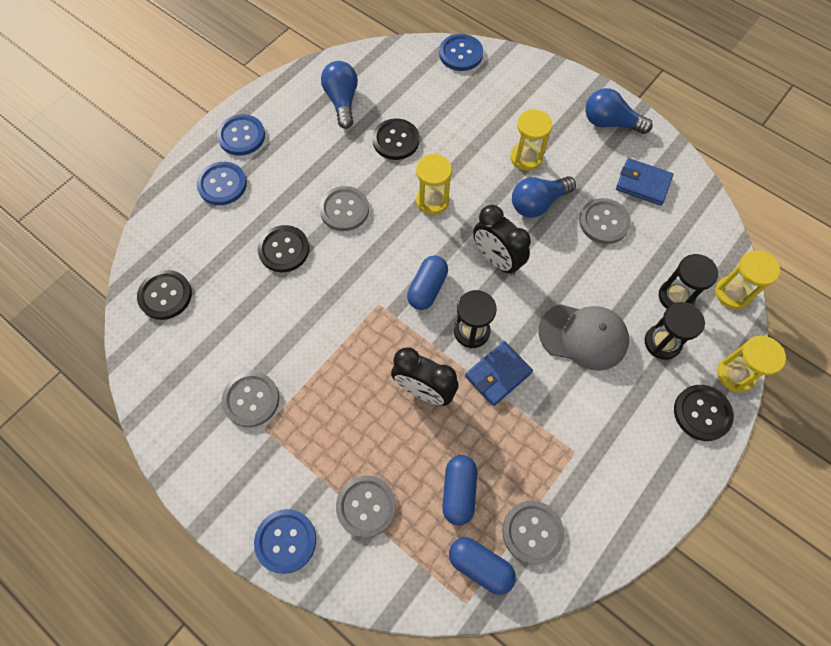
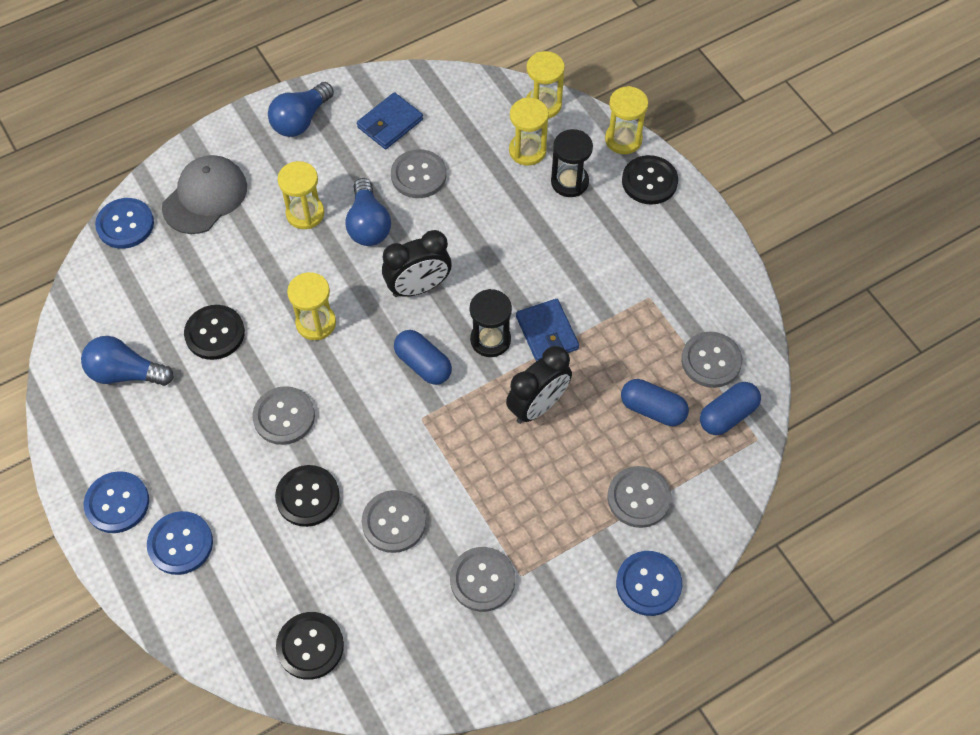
camera: 70 degrees left, 5 degrees down
grey cap [539,304,629,371] -> grey cap moved to [162,155,247,234]
black hourglass [659,254,718,309] -> yellow hourglass [509,98,549,166]
none -> grey button [362,490,426,553]

